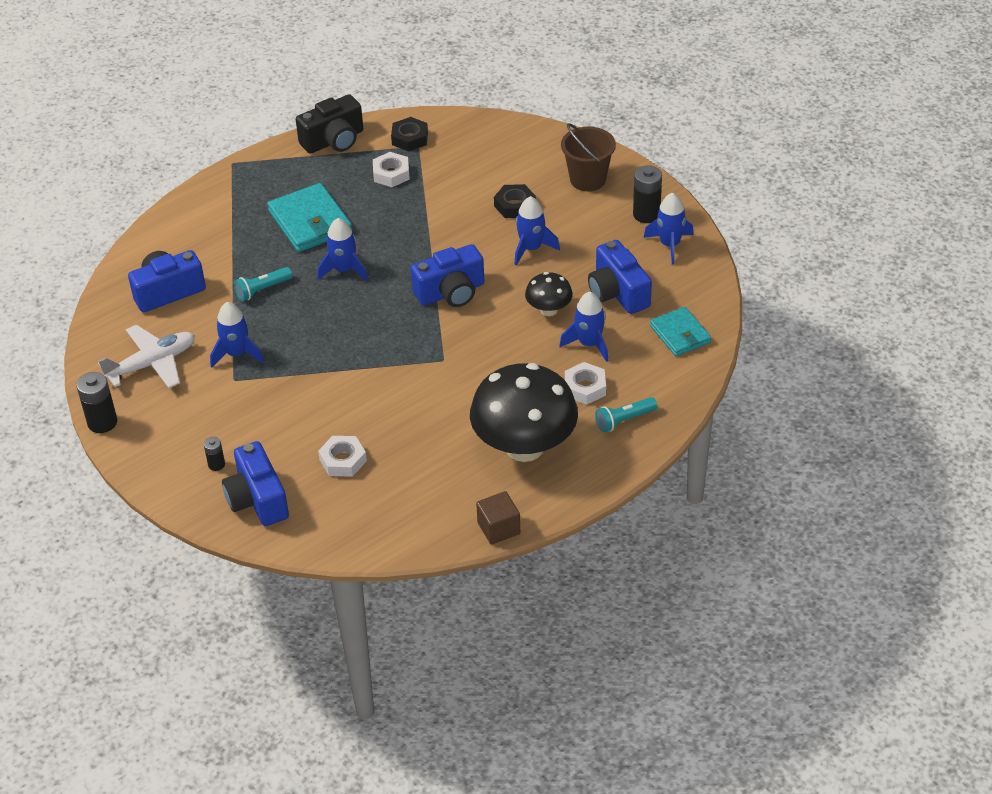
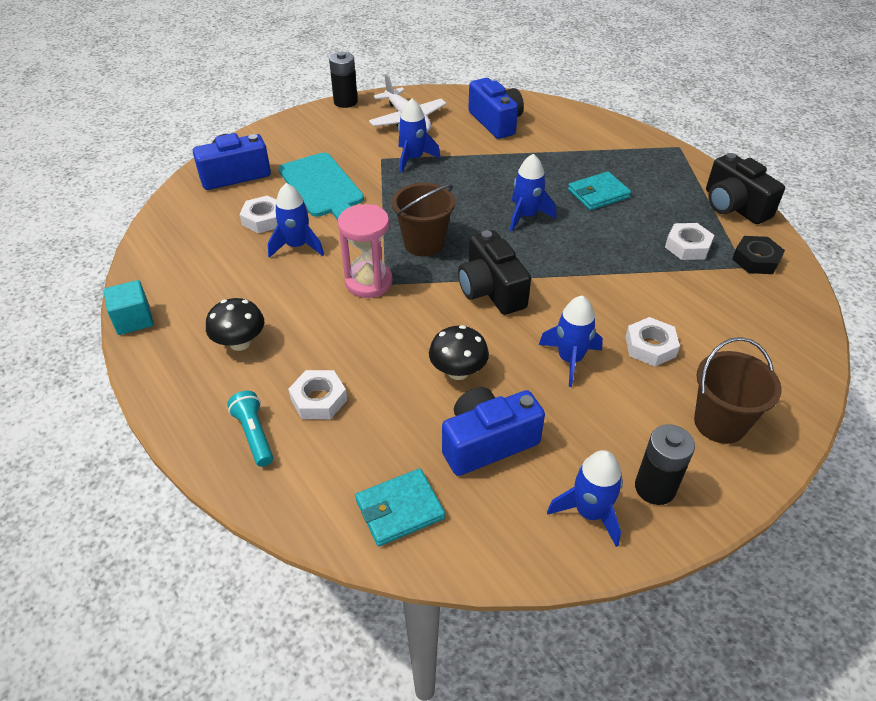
camera: 90 degrees right, 0 degrees up
black battery [204,437,225,471] -> none
turquoise flashlight [234,267,292,301] -> none
turquoise wallet [267,183,352,252] -> turquoise wallet [568,171,631,210], size x0.64
blue camera [411,244,485,307] -> black camera [458,230,531,315]
black mushroom [470,363,578,462] -> black mushroom [206,298,264,351], size x0.48
brown cube [476,491,520,545] -> turquoise cube [103,280,153,335]
black nut [494,184,536,218] -> white nut [626,317,680,366]
blue rocket [559,292,608,362] -> blue rocket moved to [268,183,324,258]
none -> turquoise cutting board [279,153,364,220]
none -> pink hourglass [338,204,393,298]
none -> brown bucket [392,183,455,257]

